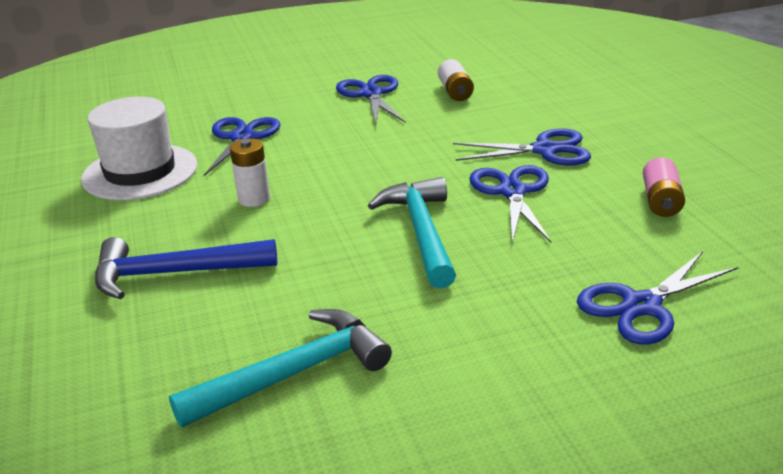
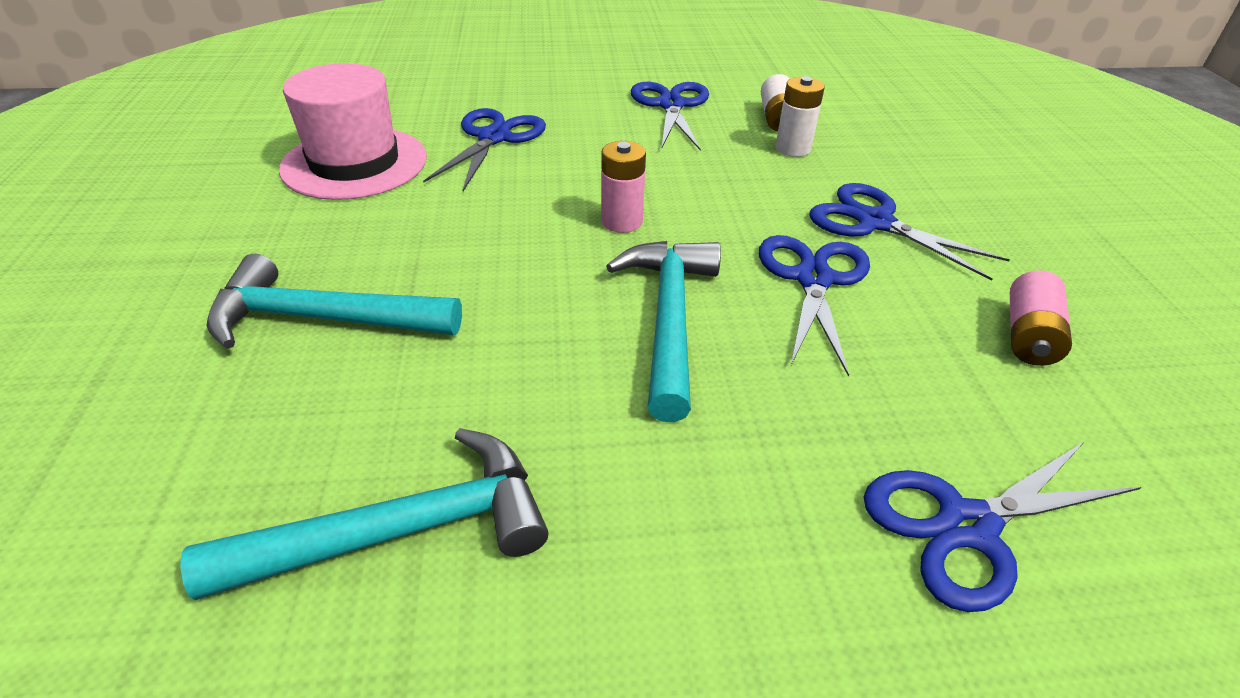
camera: 10 degrees right, 10 degrees up
white hat [81,97,197,200] -> pink hat [279,63,427,200]
blue hammer [95,237,277,299] -> turquoise hammer [206,254,462,349]
white battery [230,138,270,207] -> white battery moved to [775,76,825,157]
blue scissors [453,128,591,166] -> blue scissors turned 150 degrees counterclockwise [809,183,1010,281]
none -> pink battery [601,141,646,233]

